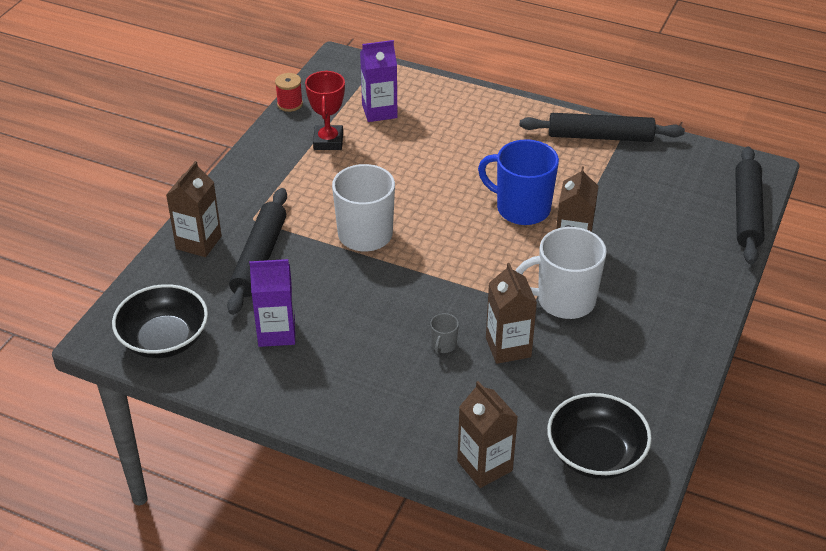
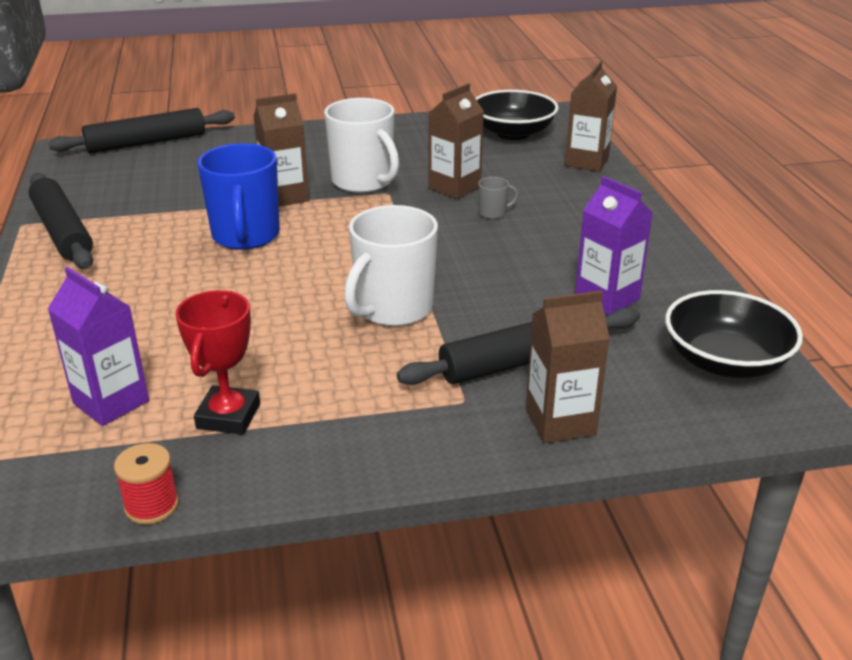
camera: 125 degrees left, 10 degrees down
red trophy [305,71,345,150] -> red trophy turned 45 degrees counterclockwise [175,290,260,435]

